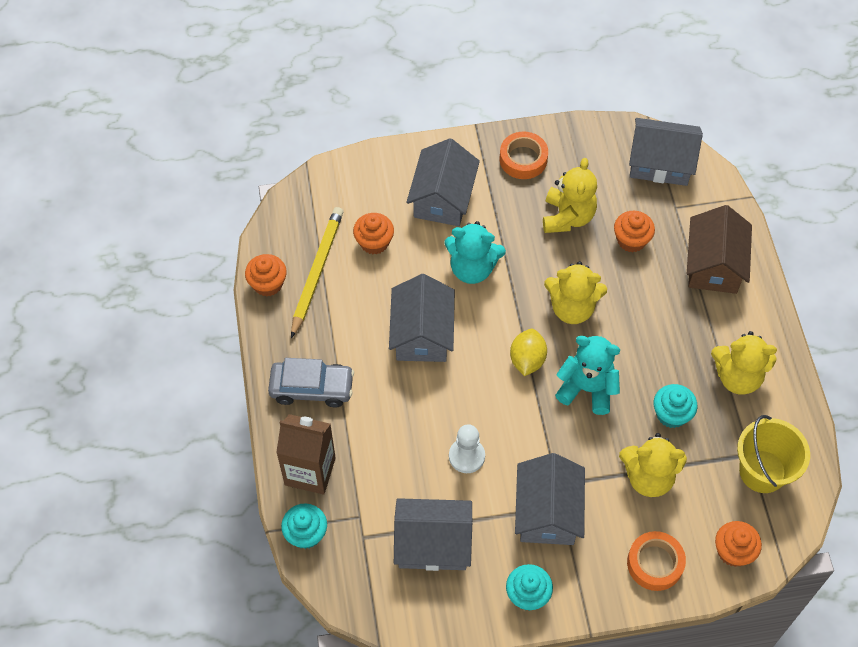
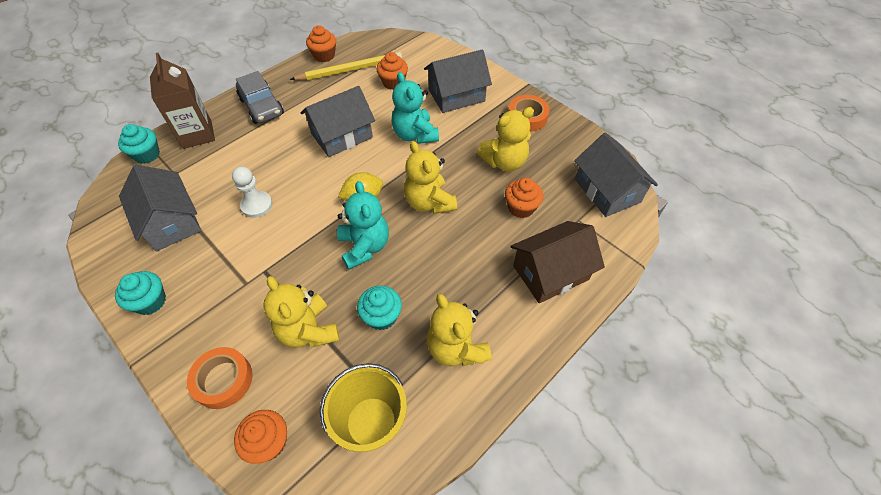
camera: 55 degrees right, 5 degrees down
grey house [515,453,585,545] -> none

